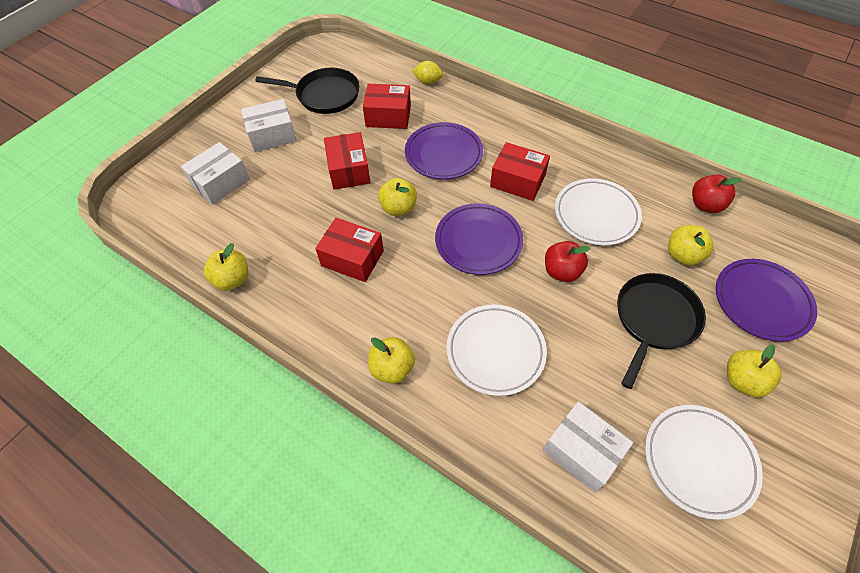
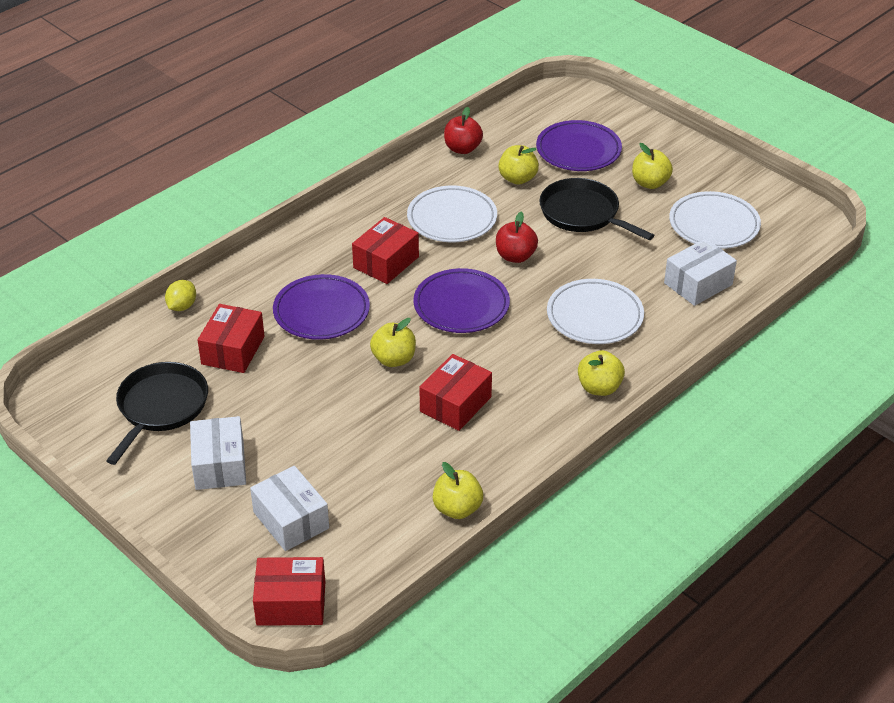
camera: 80 degrees left, 15 degrees down
red box [324,132,371,190] -> red box moved to [253,557,325,626]

